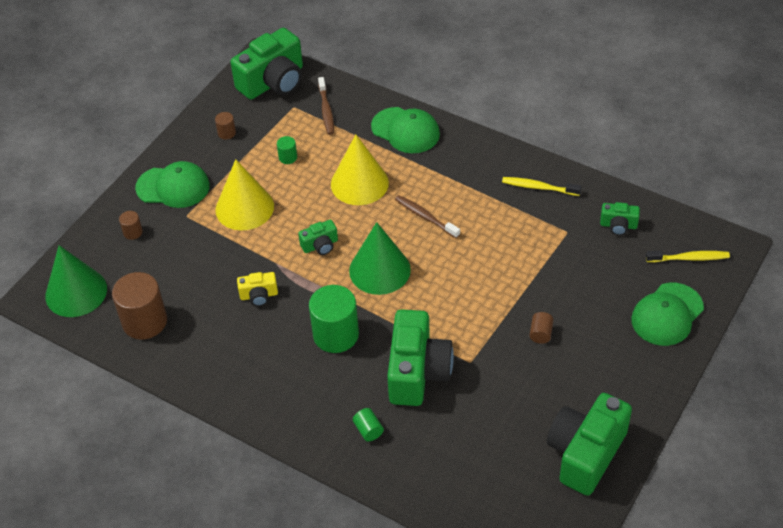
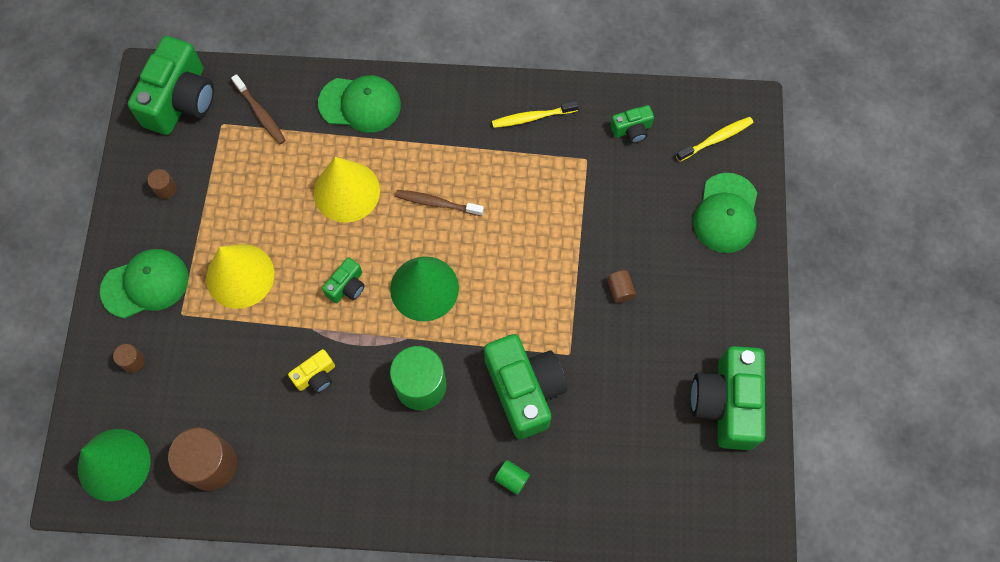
camera: 30 degrees left, 20 degrees up
green cylinder [277,136,297,164] -> none

